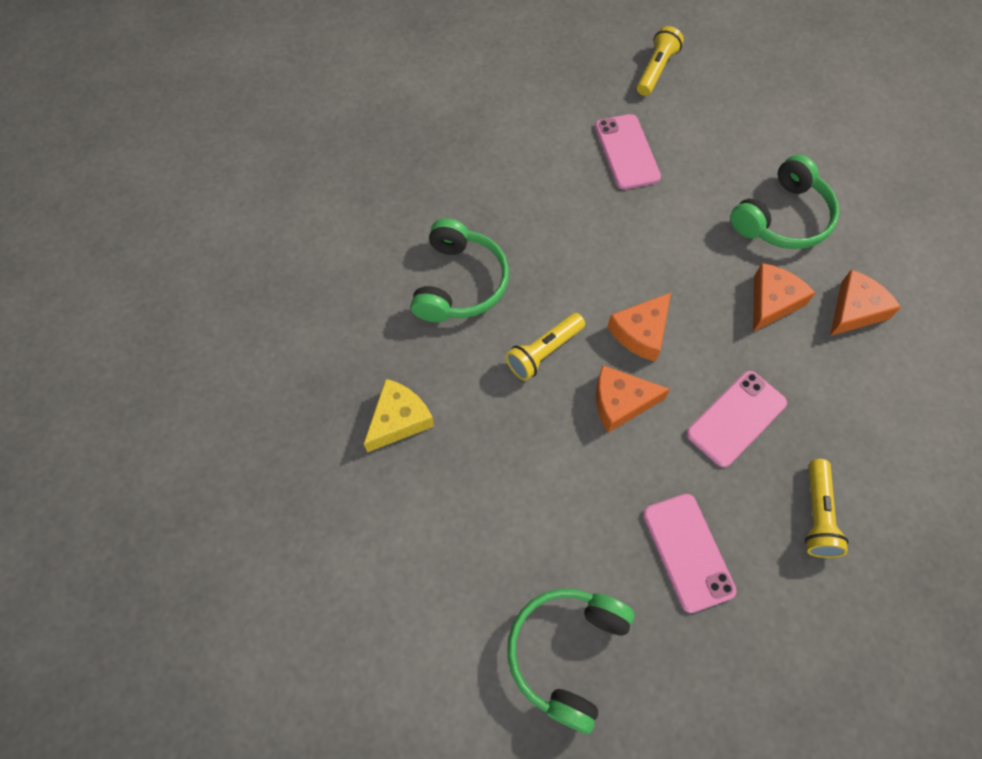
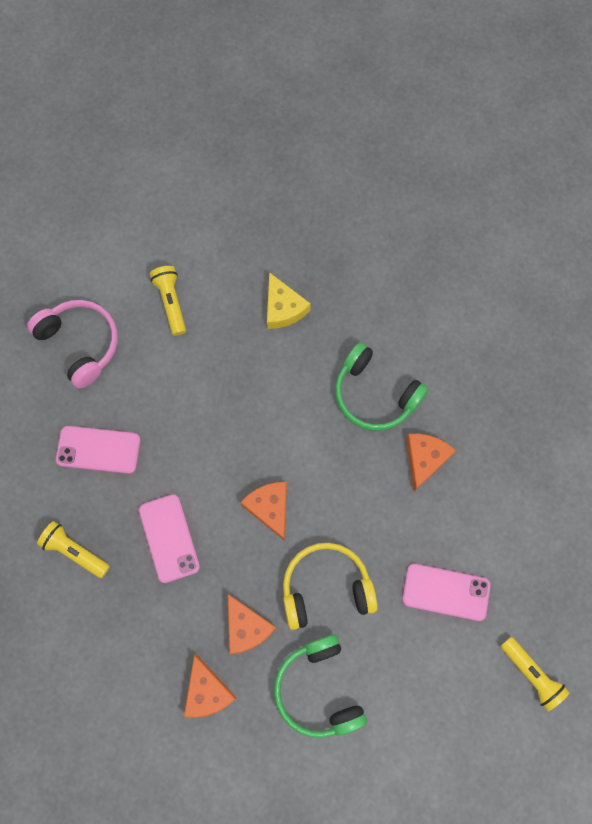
camera: 115 degrees right, 10 degrees up
yellow flashlight [506,313,585,381] -> yellow flashlight moved to [150,266,186,336]
green headphones [507,589,635,734] -> pink headphones [27,300,118,388]
orange cheese [596,365,670,433] -> orange cheese moved to [406,434,456,492]
none -> yellow headphones [283,543,378,630]

